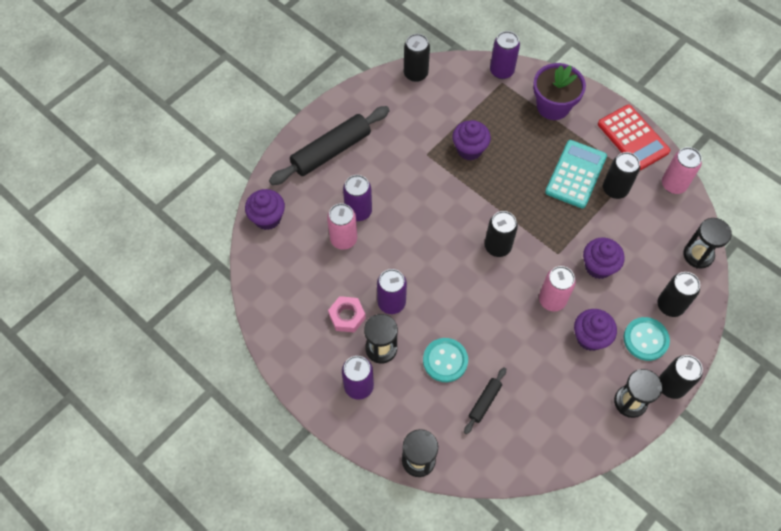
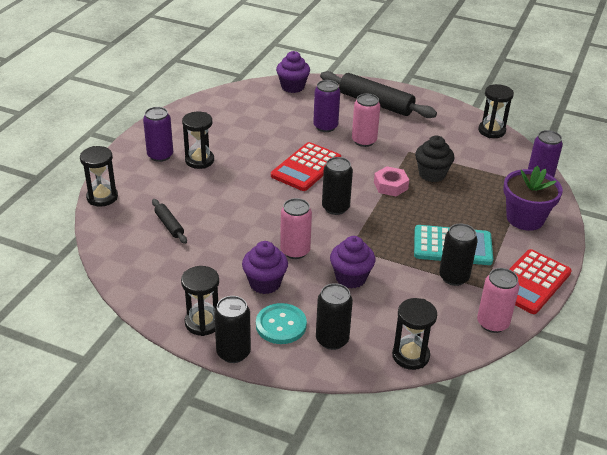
camera: 70 degrees right, 25 degrees down
pink can [327,203,357,250] -> pink can moved to [352,93,380,147]
pink nut [328,296,366,333] -> pink nut moved to [374,166,409,196]
purple can [377,269,407,314] -> none
black can [404,34,430,82] -> black hourglass [478,84,514,138]
turquoise button [423,338,468,382] -> none
purple cupcake [452,120,491,160] -> black cupcake [415,136,454,182]
black rolling pin [464,367,506,434] -> black rolling pin turned 45 degrees clockwise [152,199,187,244]
none -> red calculator [271,142,341,191]

